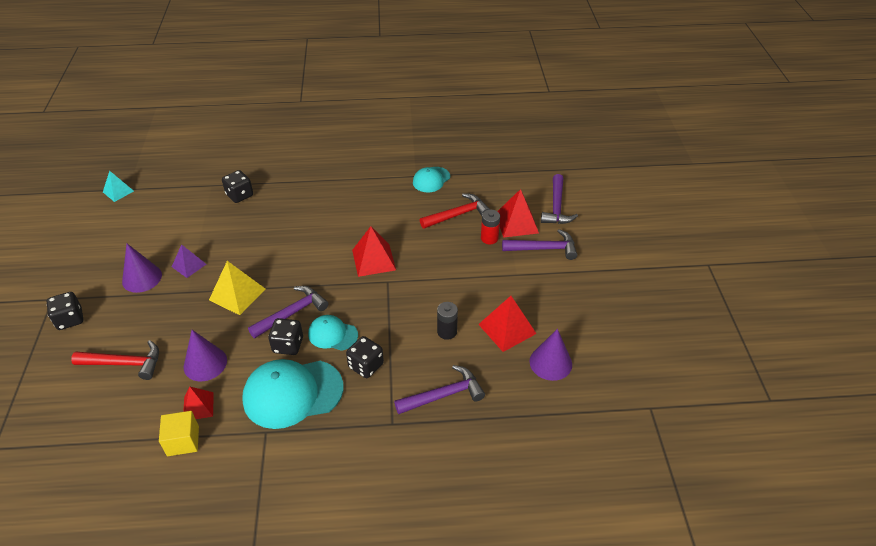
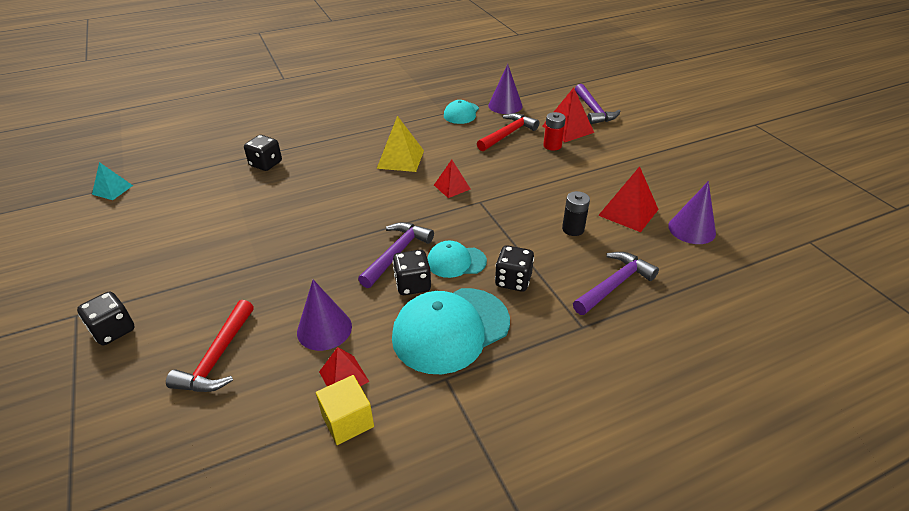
camera: 20 degrees left, 5 degrees down
red hammer [71,340,159,380] -> red hammer turned 120 degrees clockwise [166,300,254,392]
purple cone [122,244,162,293] -> purple cone moved to [488,64,523,114]
purple pyramid [172,244,206,278] -> none
yellow pyramid [209,261,265,315] -> yellow pyramid moved to [377,116,424,172]
red pyramid [352,226,396,277] -> red pyramid [434,160,470,198], size x0.64
purple hammer [502,229,577,260] -> none

